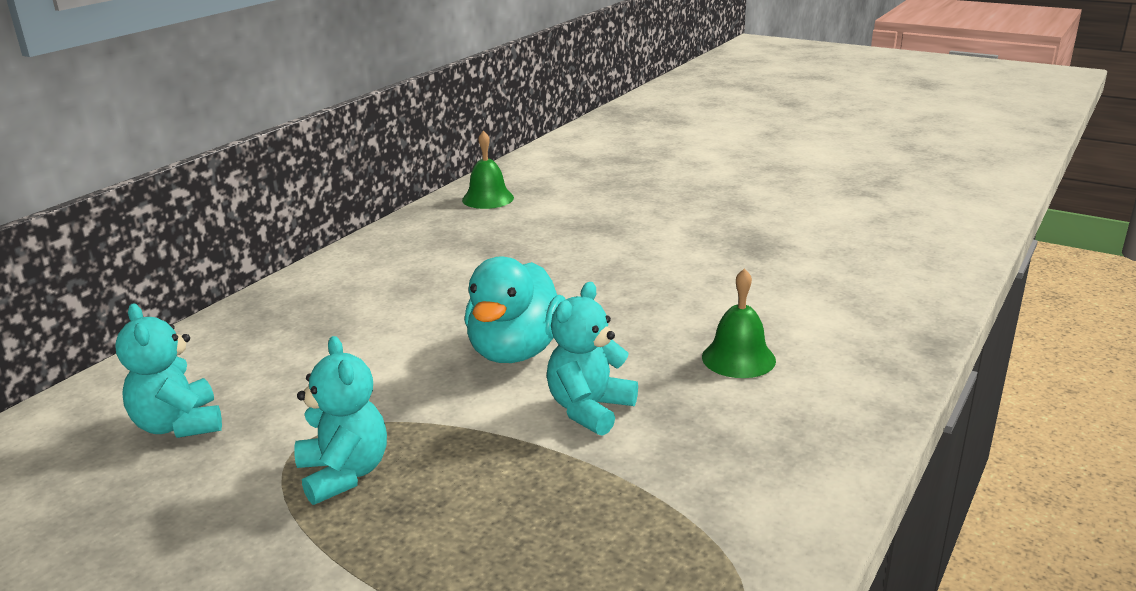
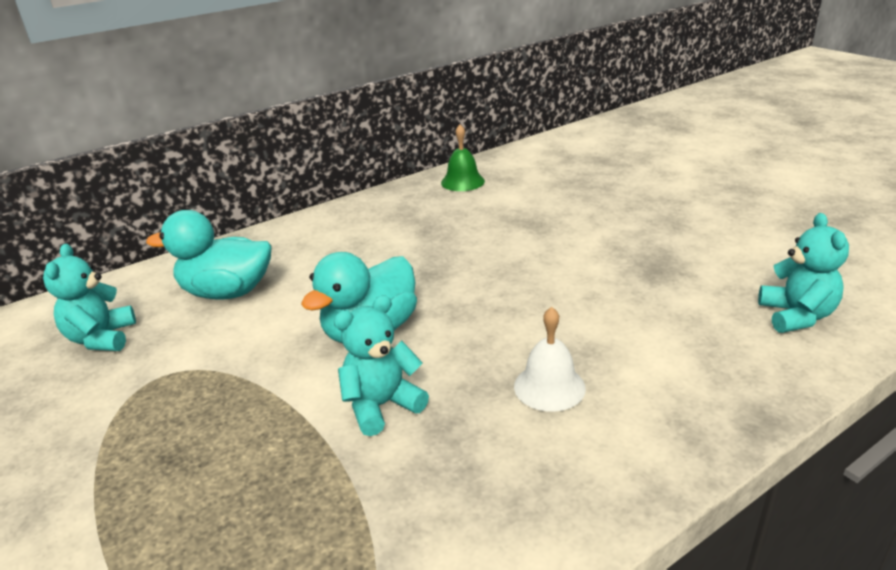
camera: 25 degrees right, 5 degrees up
turquoise teddy bear [294,336,387,505] -> turquoise teddy bear moved to [758,213,849,333]
green bell [702,268,776,378] -> white bell [514,307,586,412]
none -> turquoise duck [146,210,272,300]

